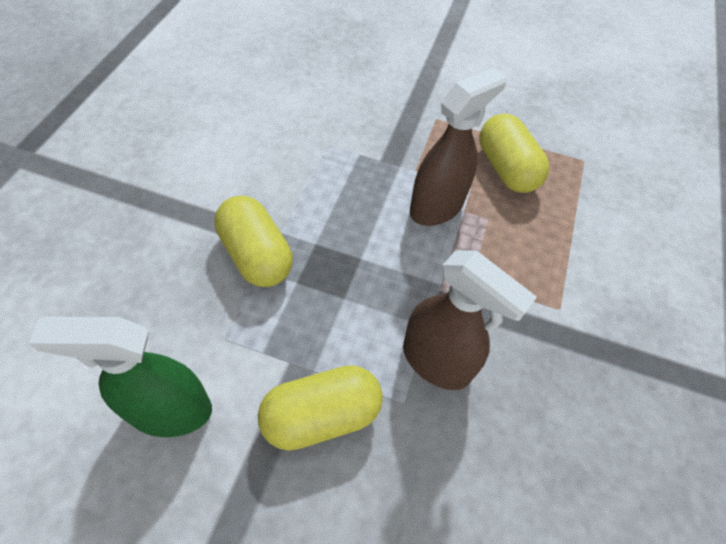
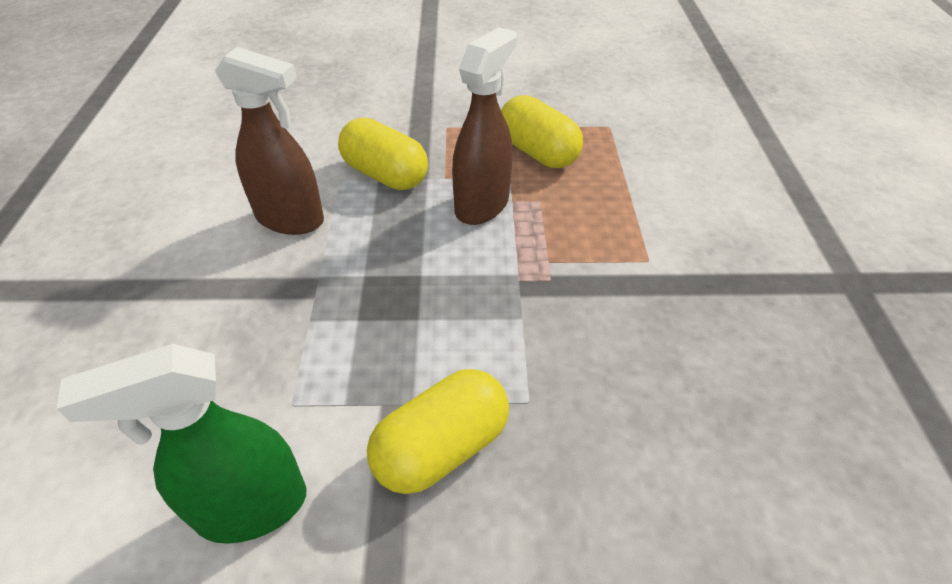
camera: 15 degrees left, 10 degrees down
yellow capsule [214,196,293,287] -> yellow capsule moved to [338,118,428,190]
brown spray bottle [403,251,537,390] -> brown spray bottle moved to [215,47,324,235]

